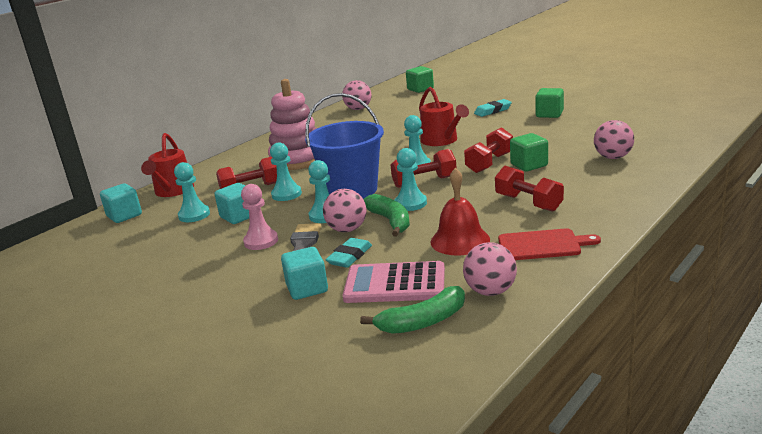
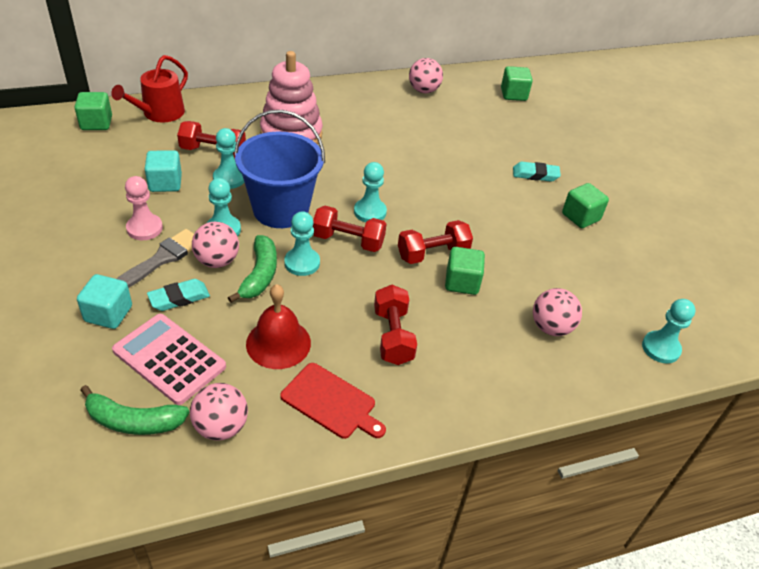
camera: 25 degrees right, 20 degrees up
turquoise cube [100,183,142,223] -> green cube [75,92,112,130]
turquoise pawn [174,162,210,222] -> turquoise pawn moved to [642,299,696,364]
red watering can [419,87,469,146] -> none

